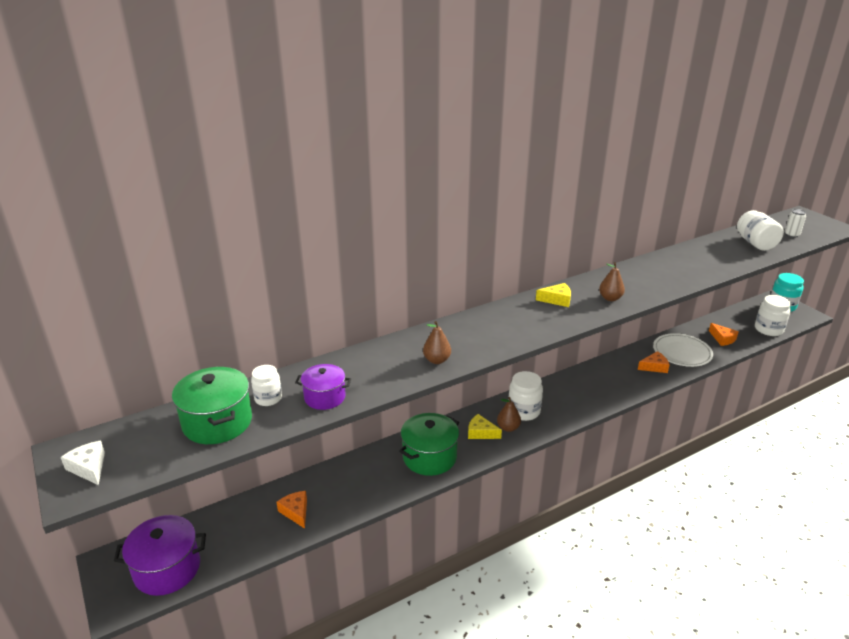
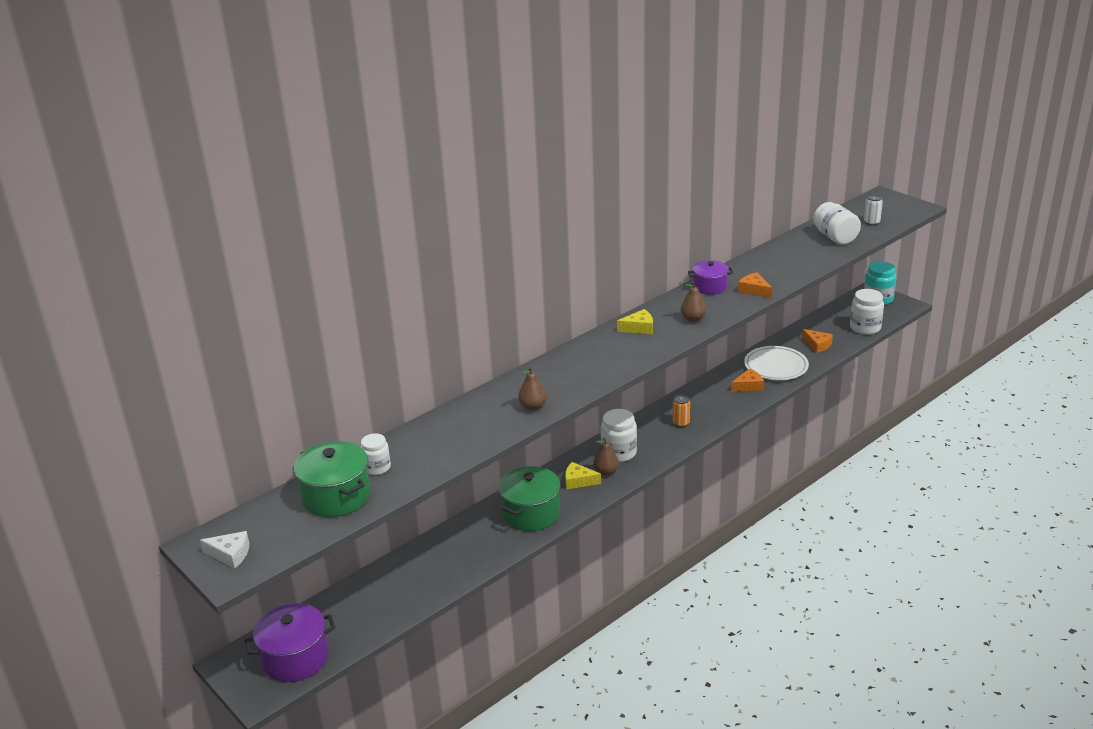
camera: 10 degrees left, 0 degrees up
white cheese [61,441,105,485] -> white cheese turned 150 degrees clockwise [200,531,249,568]
orange cheese [277,491,307,529] -> orange cheese moved to [738,272,772,298]
purple pot [295,364,351,410] -> purple pot moved to [688,260,733,295]
none -> orange can [672,395,690,427]

